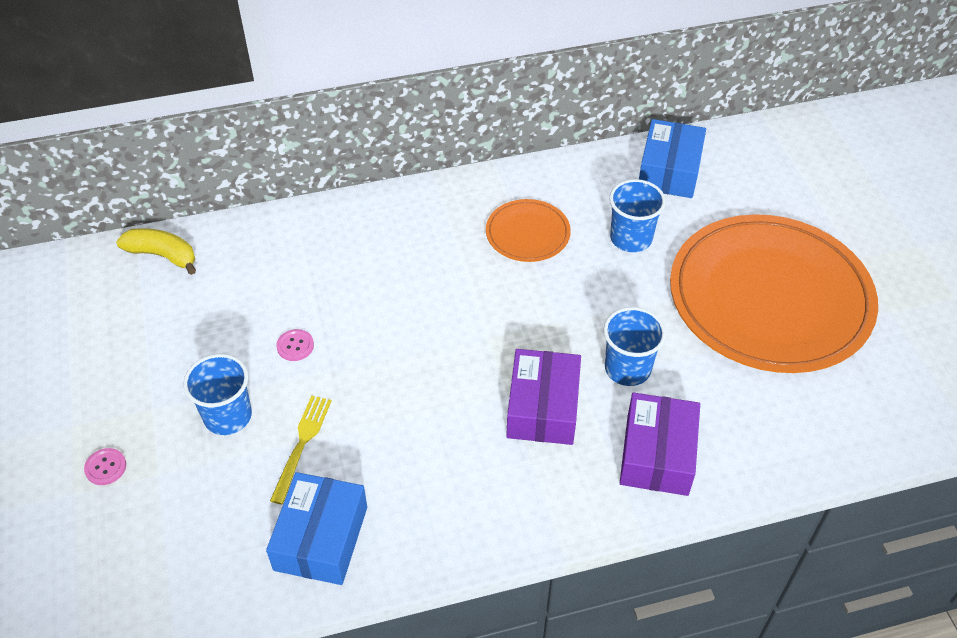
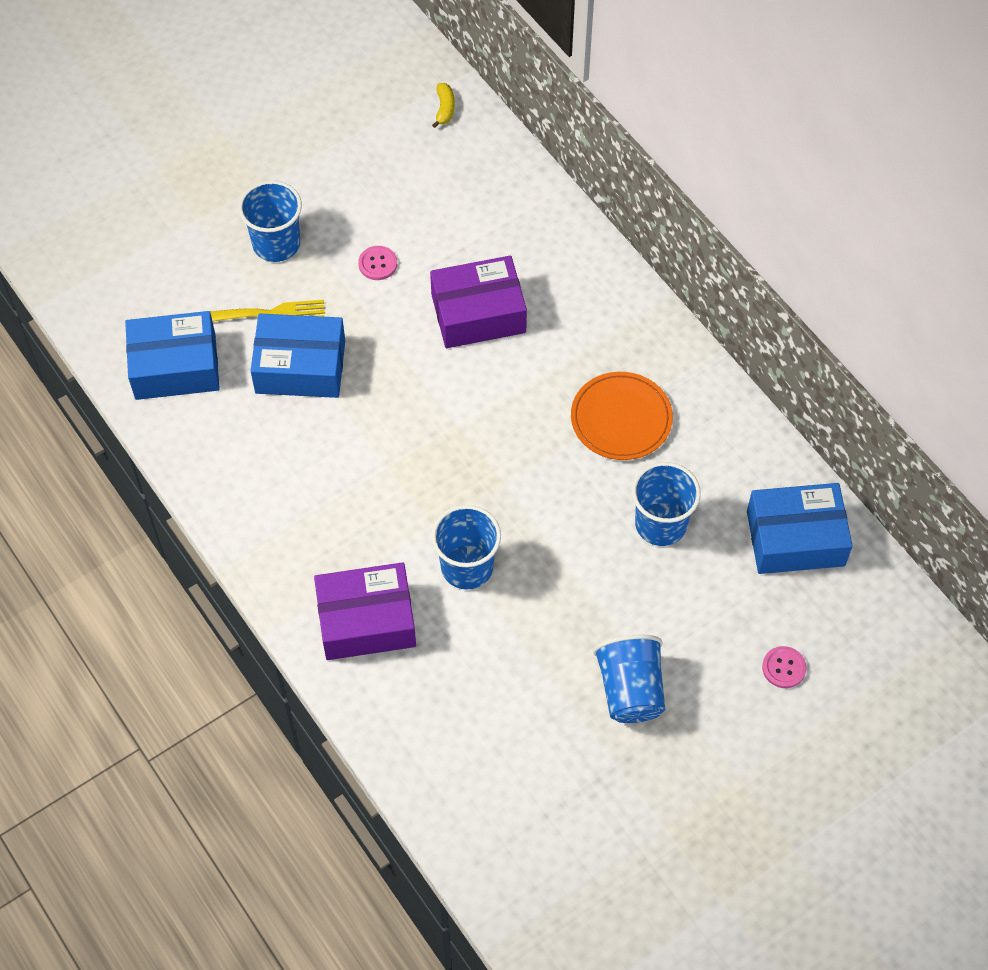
camera: 70 degrees right, 10 degrees up
pink button [84,448,126,485] -> pink button moved to [762,646,806,688]
yellow banana [116,228,196,275] -> yellow banana [432,83,455,128], size x0.55
purple box [506,349,581,445] -> purple box moved to [430,256,527,348]
orange plate [670,214,878,373] -> blue cup [593,634,665,723]
none -> blue box [250,314,345,398]

